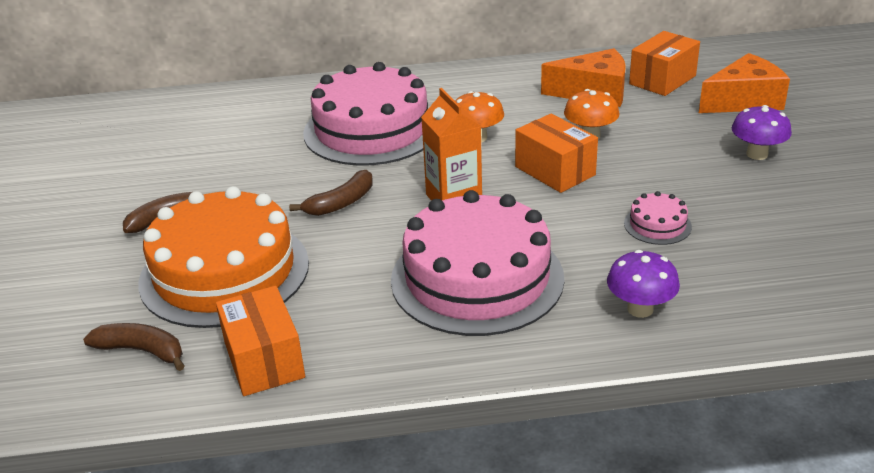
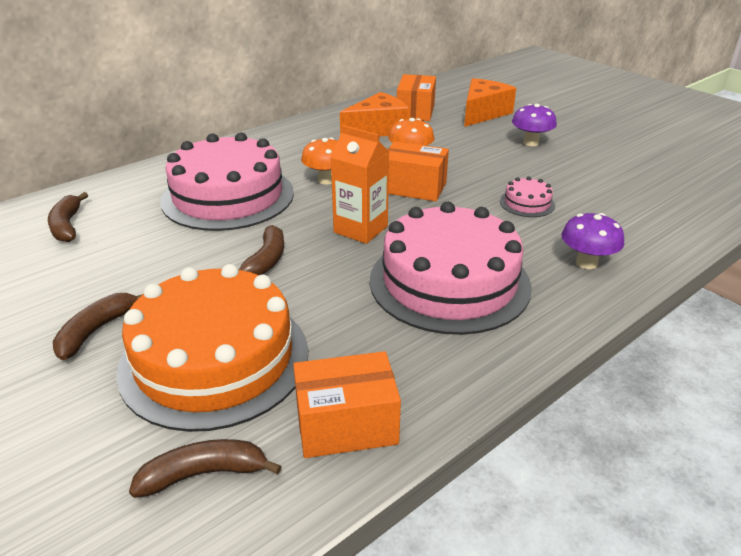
camera: 35 degrees left, 0 degrees up
orange box [216,286,305,396] -> orange box turned 45 degrees counterclockwise [293,351,401,458]
none -> brown banana [48,192,88,242]

